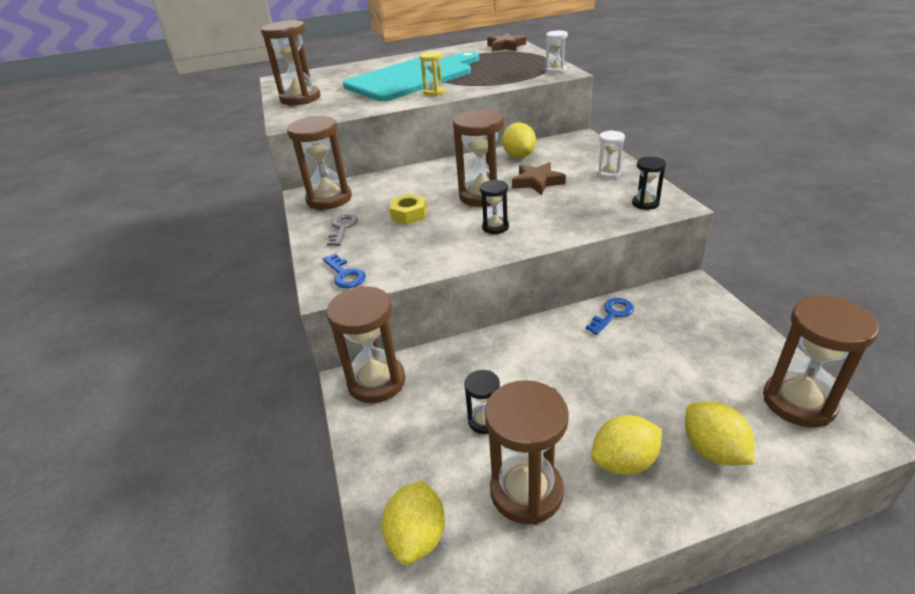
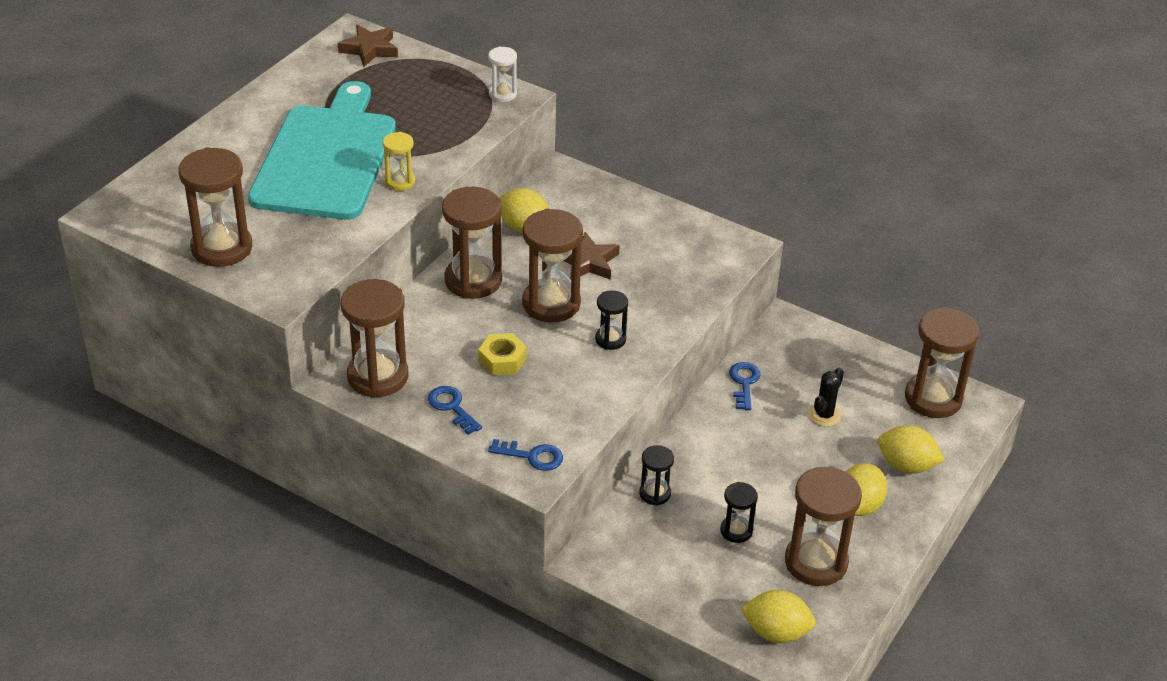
camera: 45 degrees left, 5 degrees up
grey key [327,214,358,246] -> blue key [428,386,482,435]
brown hourglass [327,286,405,403] -> brown hourglass moved to [442,187,502,299]
yellow lemon [382,480,445,565] -> yellow lemon turned 45 degrees counterclockwise [740,590,816,643]
white hourglass [596,130,625,179] -> none
black hourglass [632,157,666,210] -> black hourglass moved to [639,445,674,506]
none -> black cactus [808,368,844,427]

